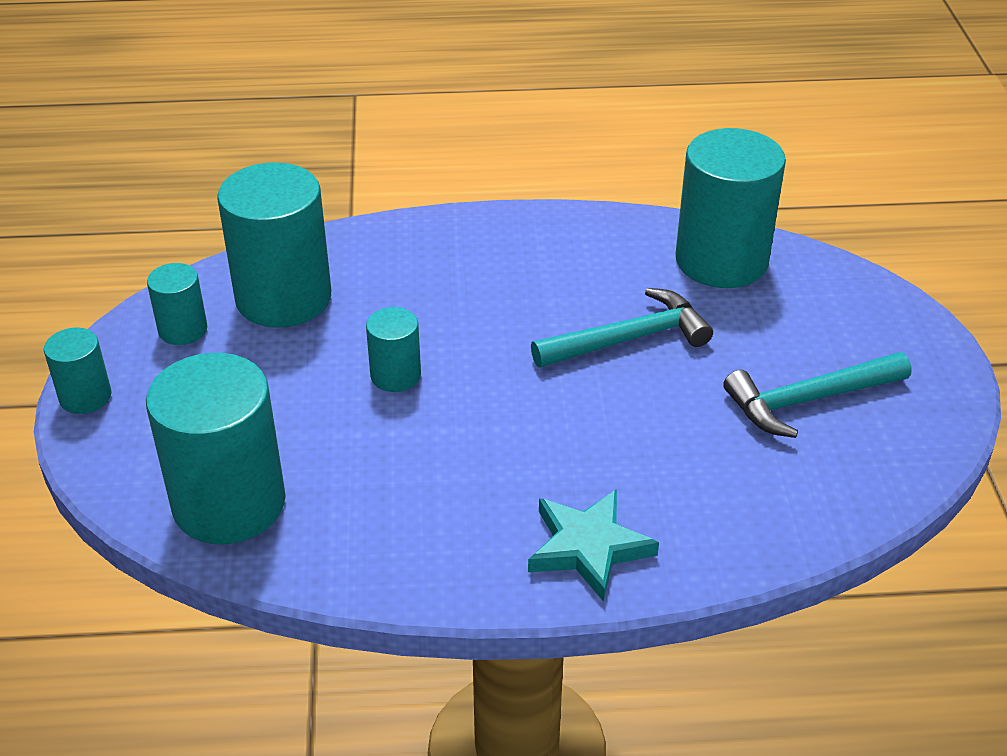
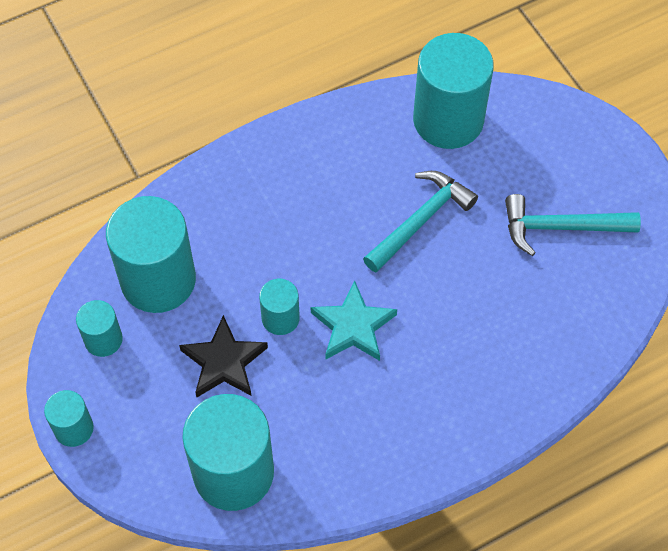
camera: 25 degrees left, 20 degrees up
turquoise star [528,489,659,602] -> turquoise star moved to [311,280,397,361]
turquoise hammer [723,352,911,438] -> turquoise hammer turned 45 degrees clockwise [505,194,641,256]
none -> black star [179,315,268,397]

